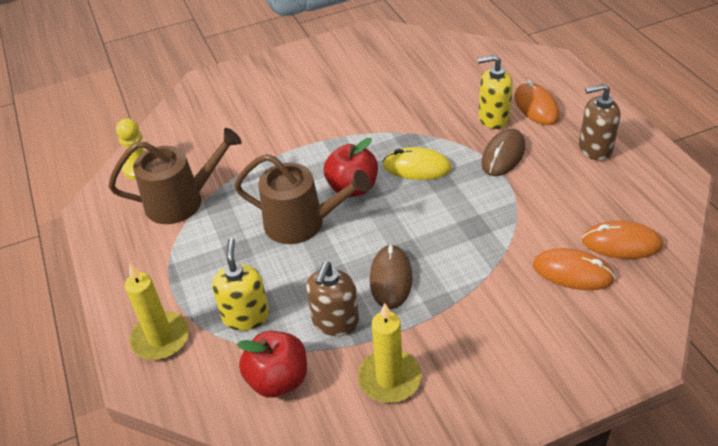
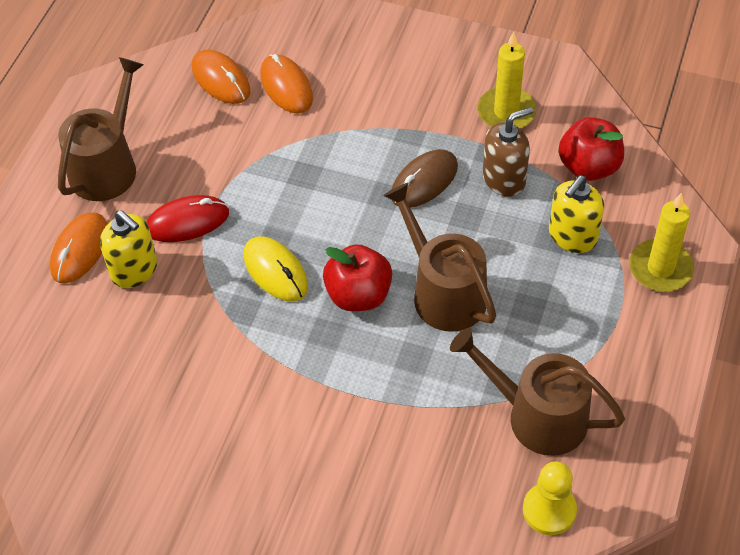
camera: 140 degrees left, 10 degrees up
brown mouse [481,129,525,176] -> red mouse [146,195,229,242]
brown soap dispenser [579,84,620,160] -> brown watering can [58,57,144,201]

